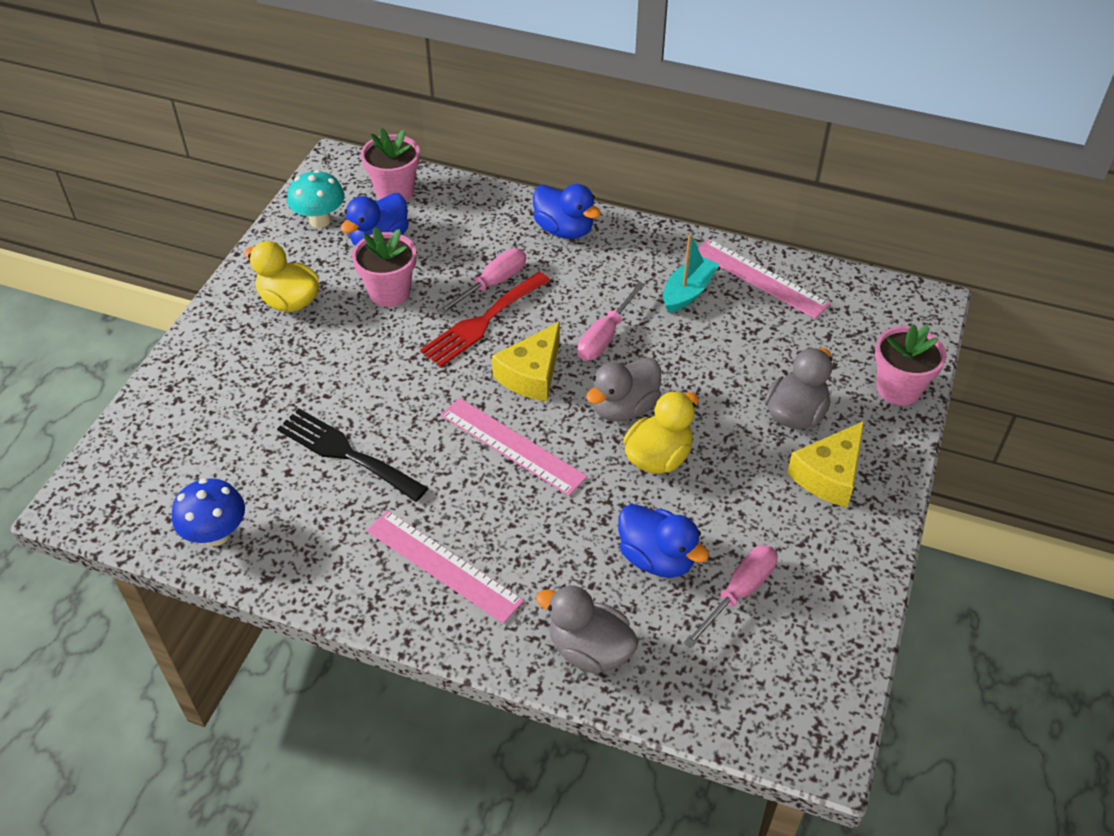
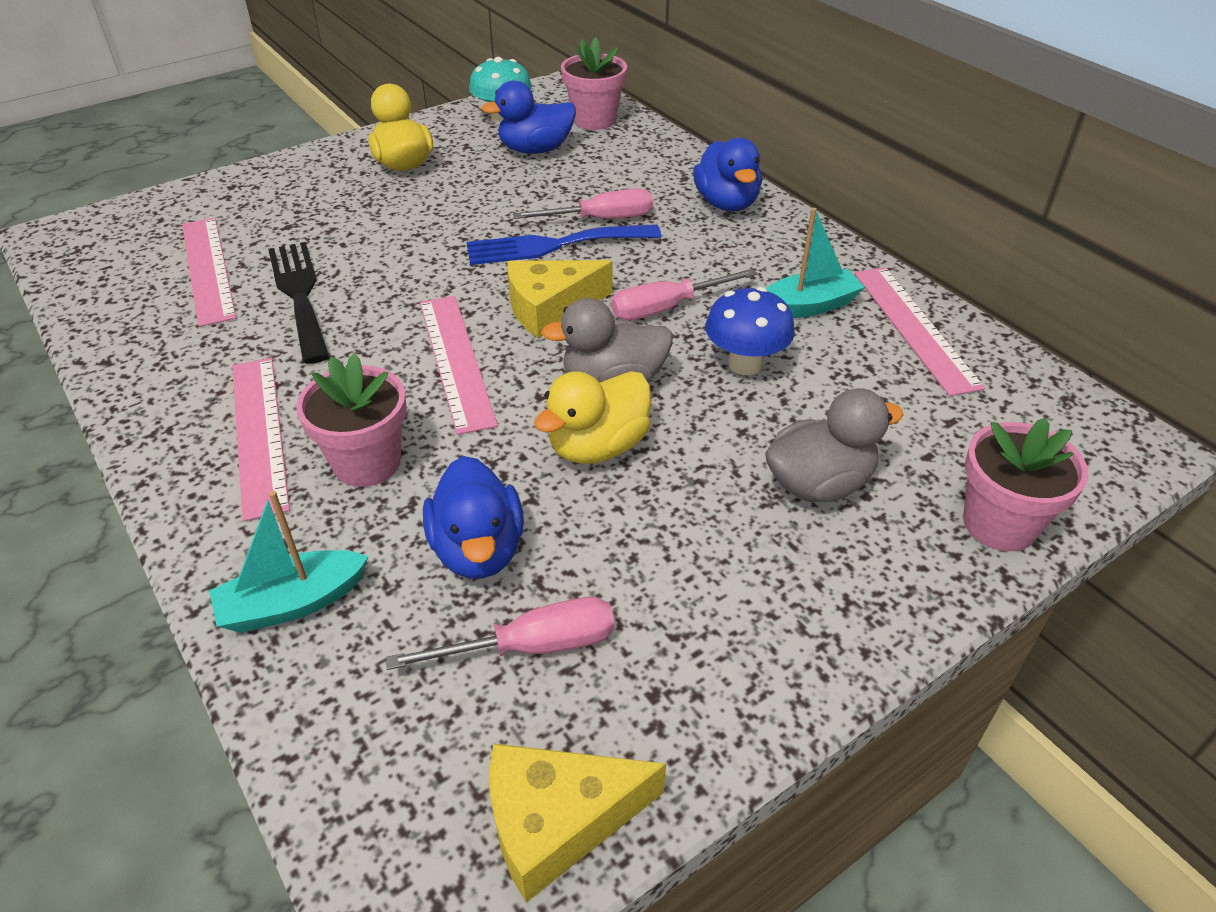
camera: 35 degrees right, 5 degrees down
blue mushroom [172,478,245,546] -> blue mushroom moved to [705,287,795,375]
pink flower pot [352,227,416,307] -> pink flower pot moved to [296,353,407,487]
red fork [420,272,550,367] -> blue fork [467,224,661,265]
grey duck [536,585,639,674] -> turquoise boat [209,491,369,633]
yellow duck [623,391,699,474] -> yellow duck turned 150 degrees clockwise [534,371,651,464]
yellow cheese [787,421,864,508] -> yellow cheese moved to [490,743,666,903]
none -> pink ruler [182,218,236,327]

